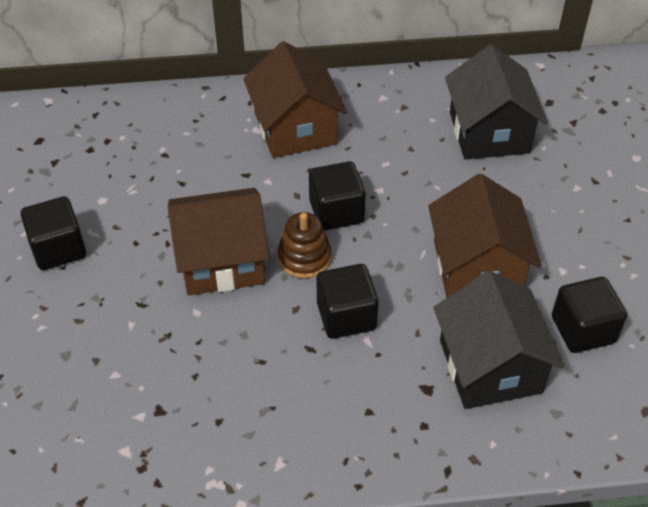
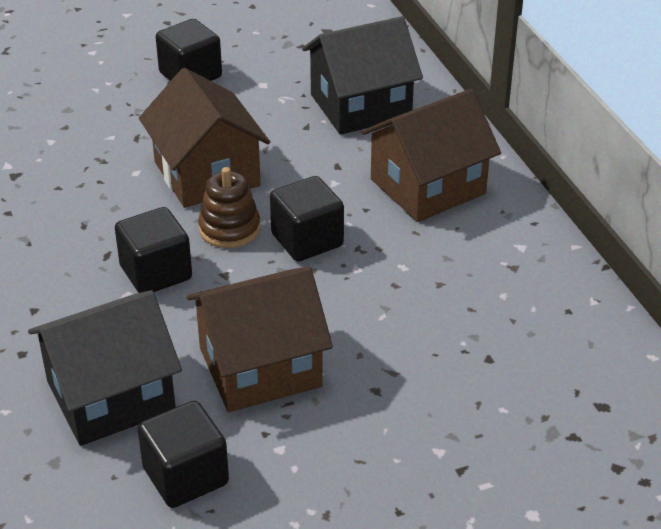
camera: 75 degrees right, 10 degrees down
black house [445,44,548,160] -> black house moved to [302,16,423,135]

